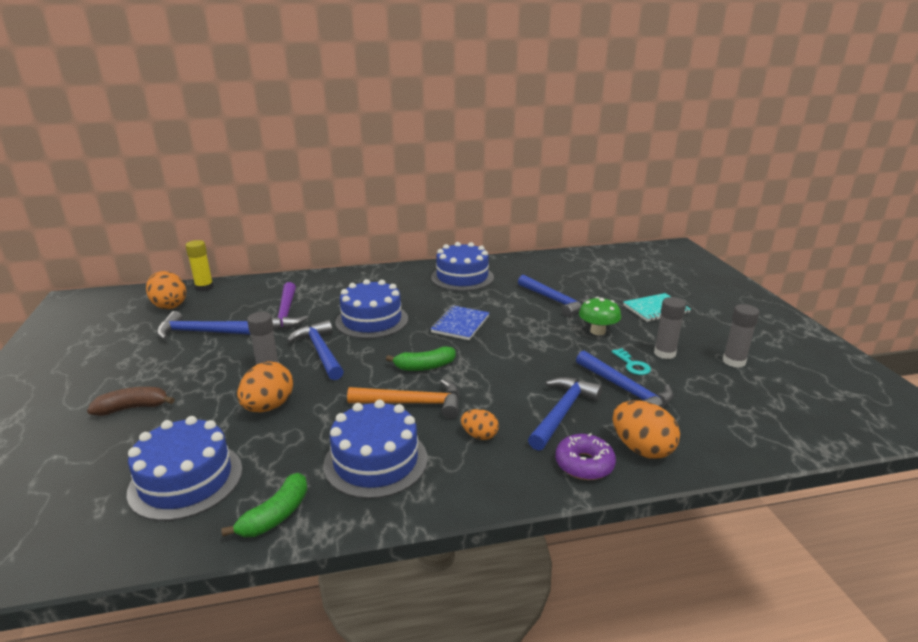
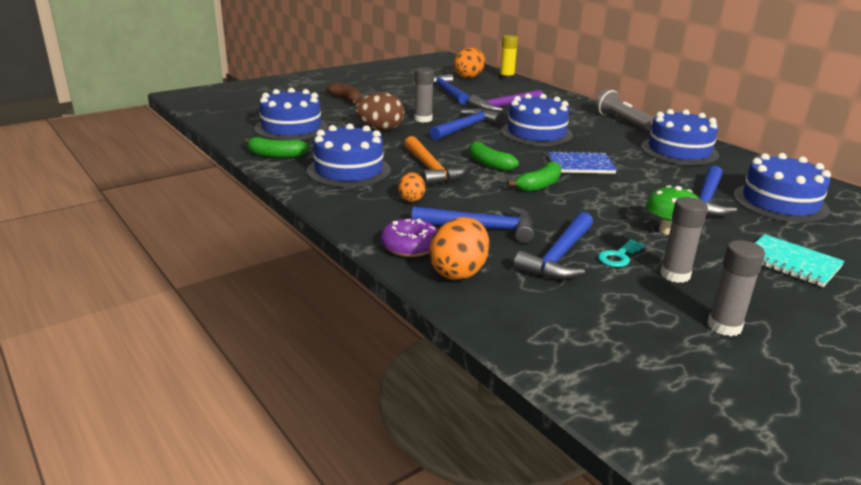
camera: 65 degrees right, 0 degrees up
orange egg [237,361,293,412] -> brown egg [355,93,405,131]
none -> green banana [507,161,562,192]
none -> grey flashlight [595,89,654,130]
none -> blue cake [733,153,831,223]

